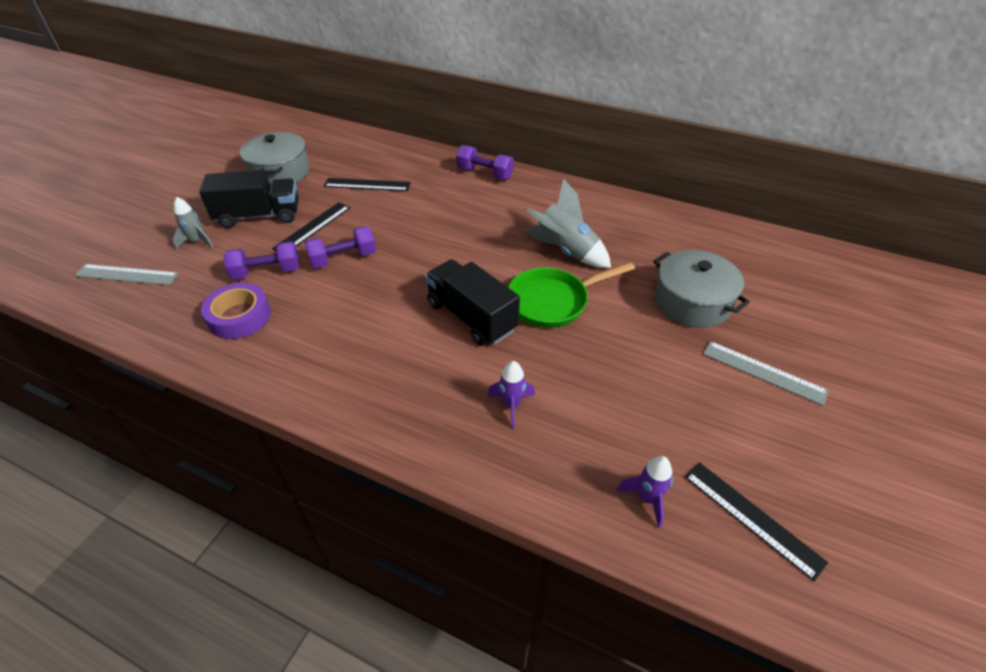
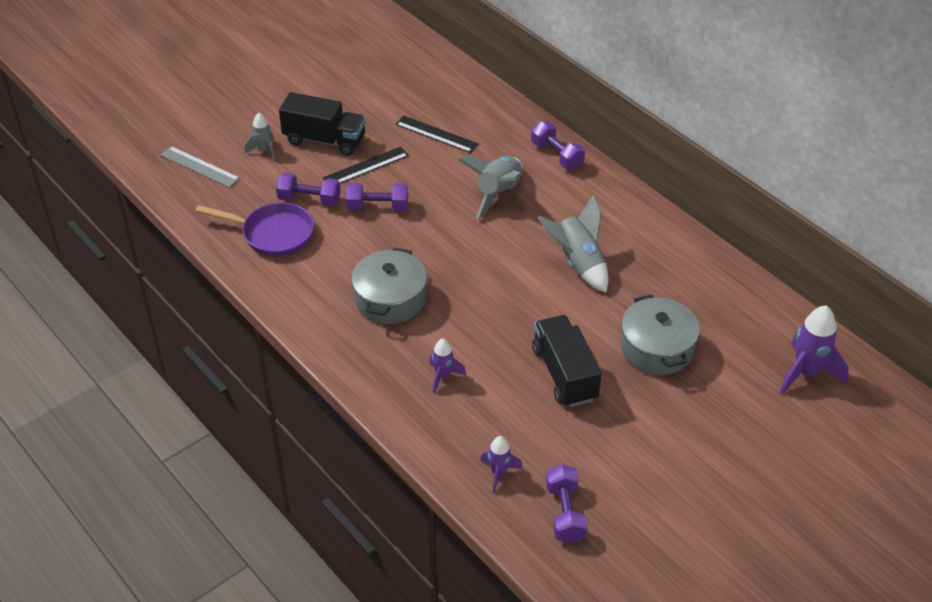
camera: 25 degrees right, 0 degrees up
purple tape [201,283,271,339] -> purple pan [195,202,314,256]
grey pot [240,132,310,184] -> grey pot moved to [351,247,427,324]
black truck [425,259,520,346] -> black truck moved to [532,315,602,407]
green pan [508,262,635,328] -> none
black ruler [685,462,828,581] -> purple dumbbell [546,464,587,543]
grey ruler [703,341,829,406] -> none
none -> grey rocket [458,155,523,219]
none -> purple rocket [780,305,849,395]

